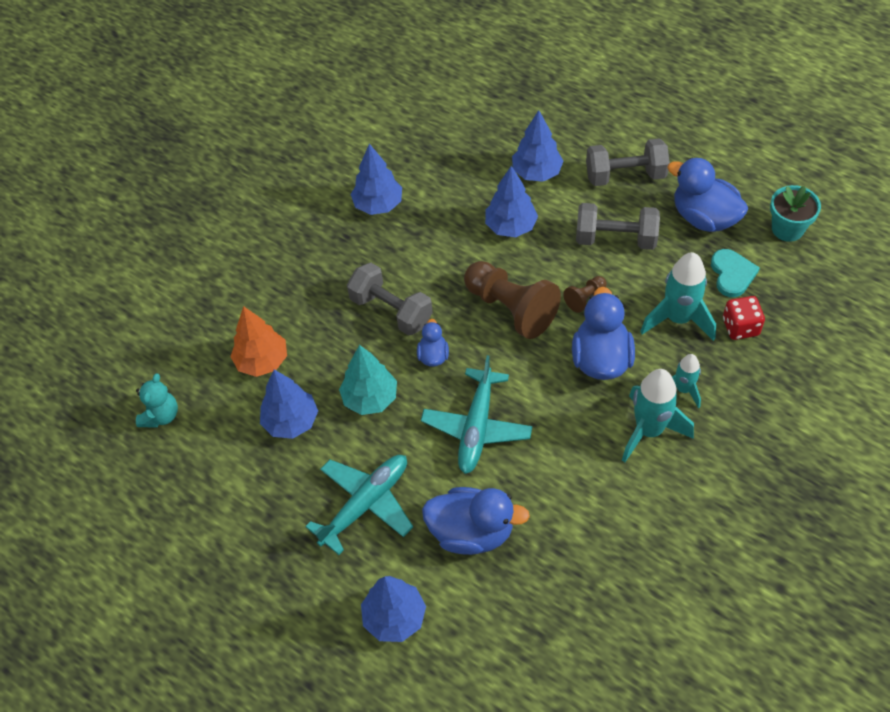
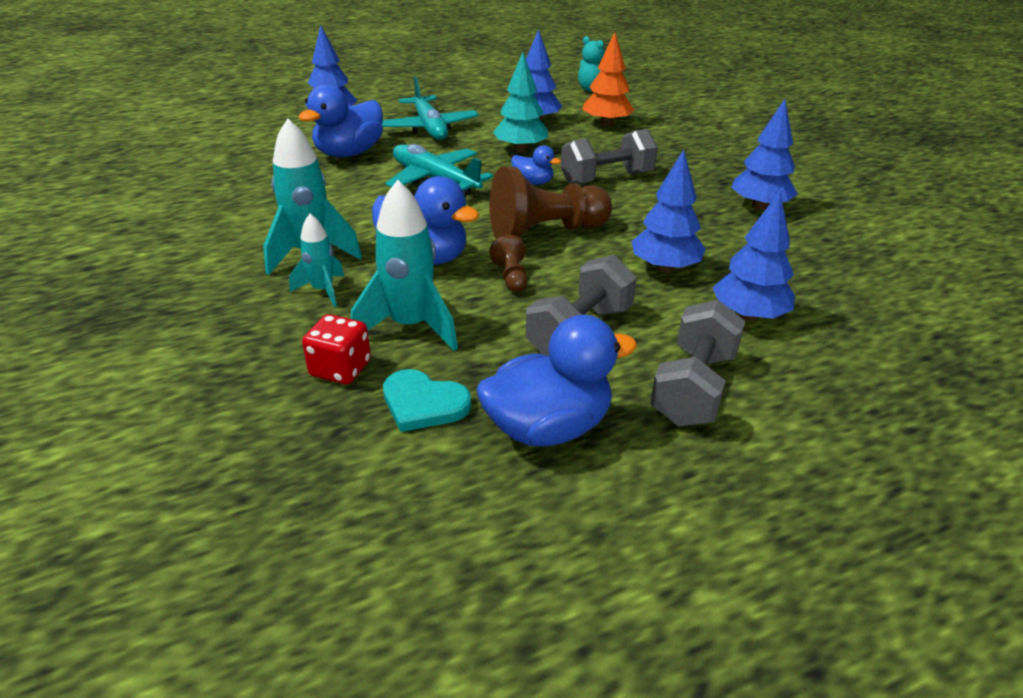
camera: 115 degrees right, 20 degrees down
turquoise flower pot [770,185,821,242] -> none

